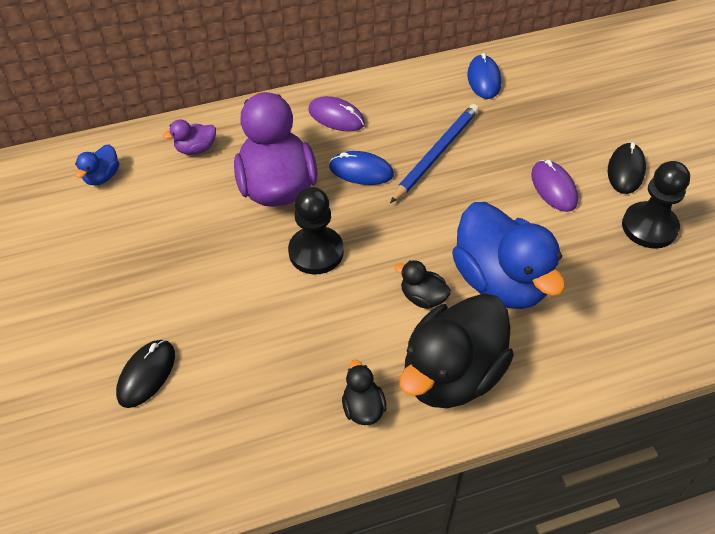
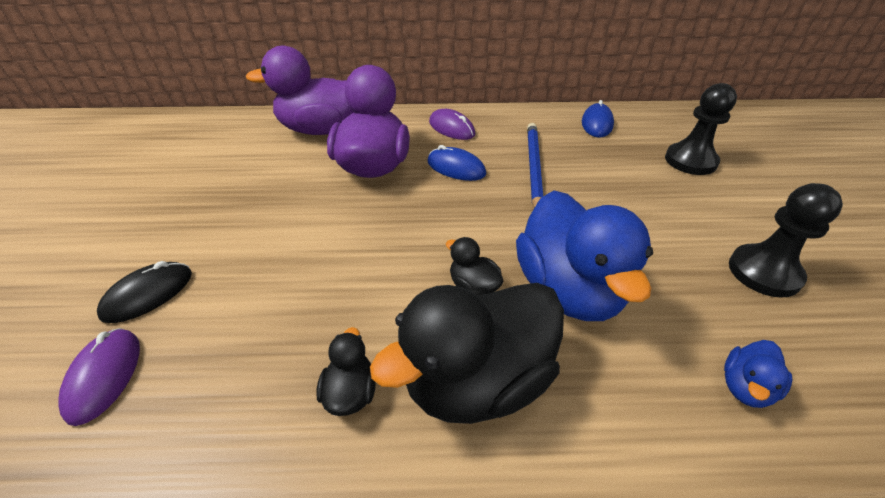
camera: 15 degrees right, 10 degrees down
blue duck [75,145,119,185] -> blue duck moved to [724,340,792,408]
purple duck [163,119,216,155] -> purple duck [246,45,354,135], size x2.29
black pawn [288,187,344,274] -> black pawn moved to [665,83,737,175]
blue pencil [390,104,479,203] -> blue pencil turned 45 degrees counterclockwise [527,123,543,208]
purple mouse [531,160,578,212] -> purple mouse moved to [58,328,140,426]
black mouse [608,142,646,194] -> none

